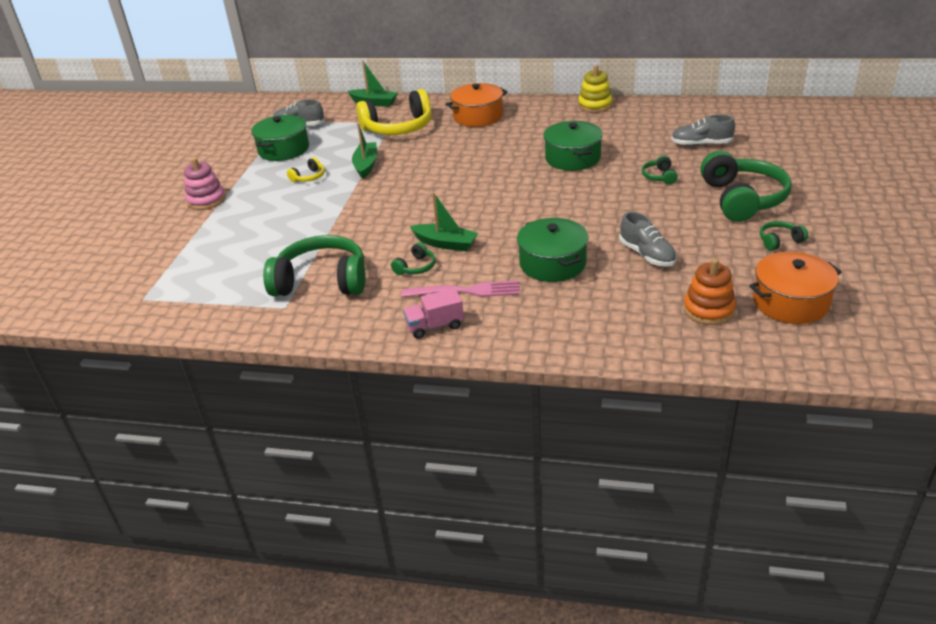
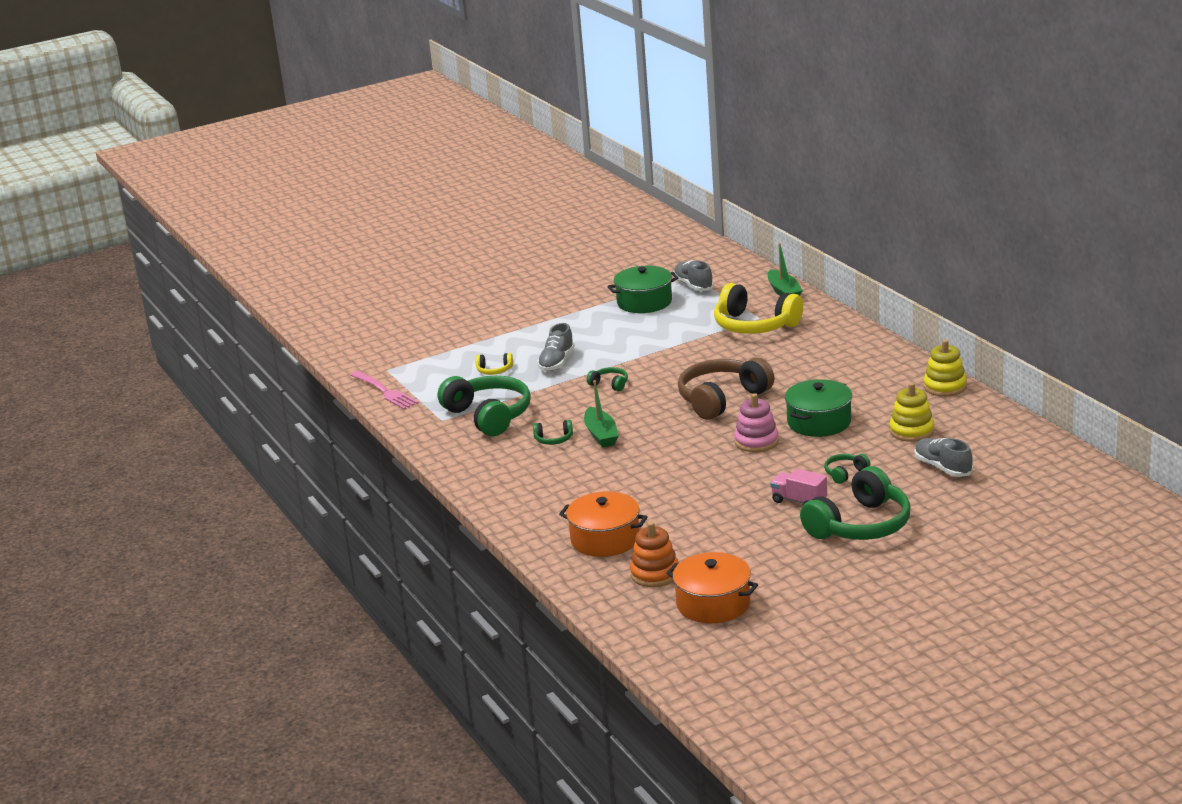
camera: 50 degrees right, 10 degrees down
pink stacking toy [184,158,226,210] -> pink stacking toy moved to [734,393,779,452]
yellow headphones [287,157,325,182] -> yellow headphones moved to [475,353,513,375]
green boat [352,123,377,179] -> none
pink fork [402,281,520,297] -> pink fork moved to [351,371,419,409]
pink truck [403,288,464,339] -> pink truck moved to [770,469,827,504]
orange pot [446,83,508,127] -> orange pot moved to [559,491,648,557]
green pot [517,218,588,282] -> none
grey shoe [619,212,677,267] -> grey shoe moved to [537,323,575,371]
green headphones [760,221,808,250] -> green headphones moved to [587,367,628,391]
none -> brown headphones [678,357,774,420]
none -> yellow stacking toy [890,382,934,442]

